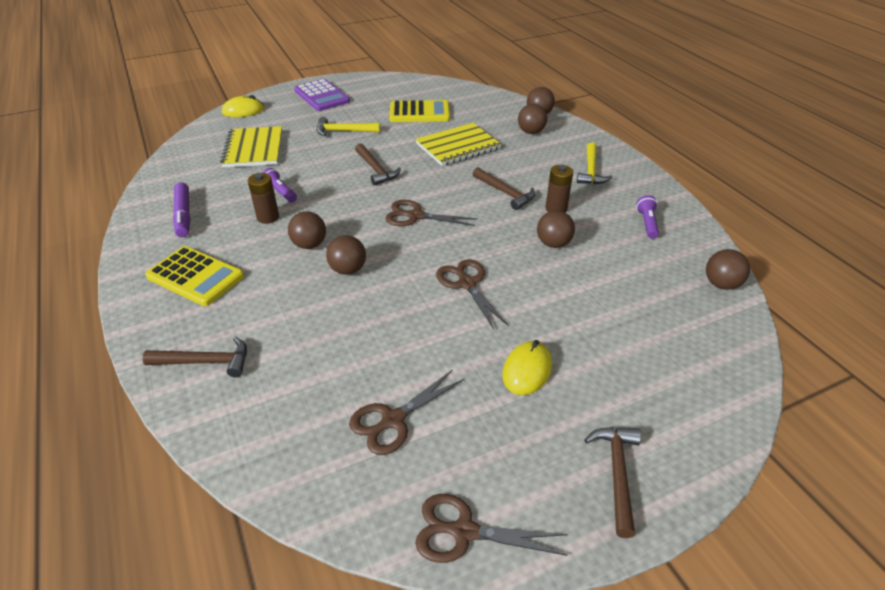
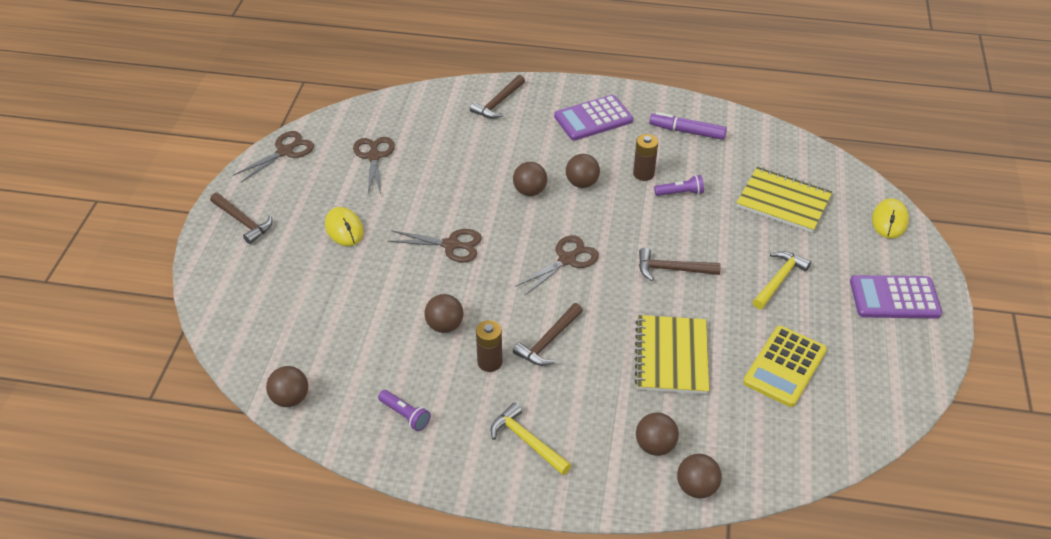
camera: 125 degrees right, 5 degrees up
yellow calculator [145,246,244,306] -> purple calculator [554,95,633,141]
brown hammer [473,167,536,210] -> brown hammer turned 45 degrees counterclockwise [513,303,583,366]

